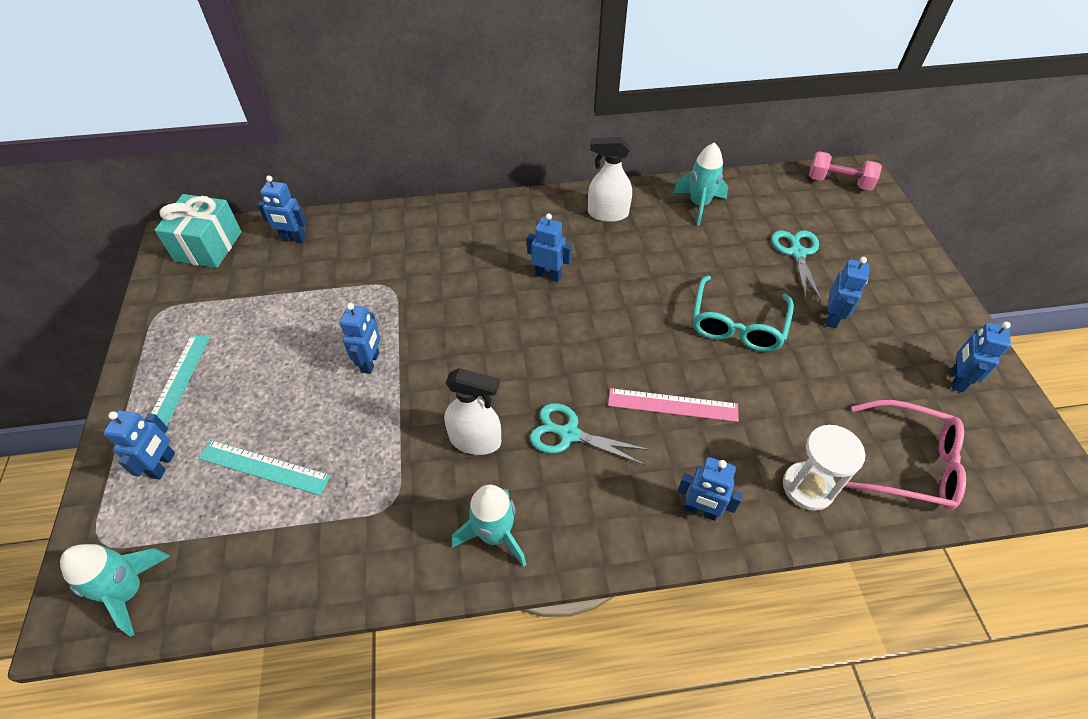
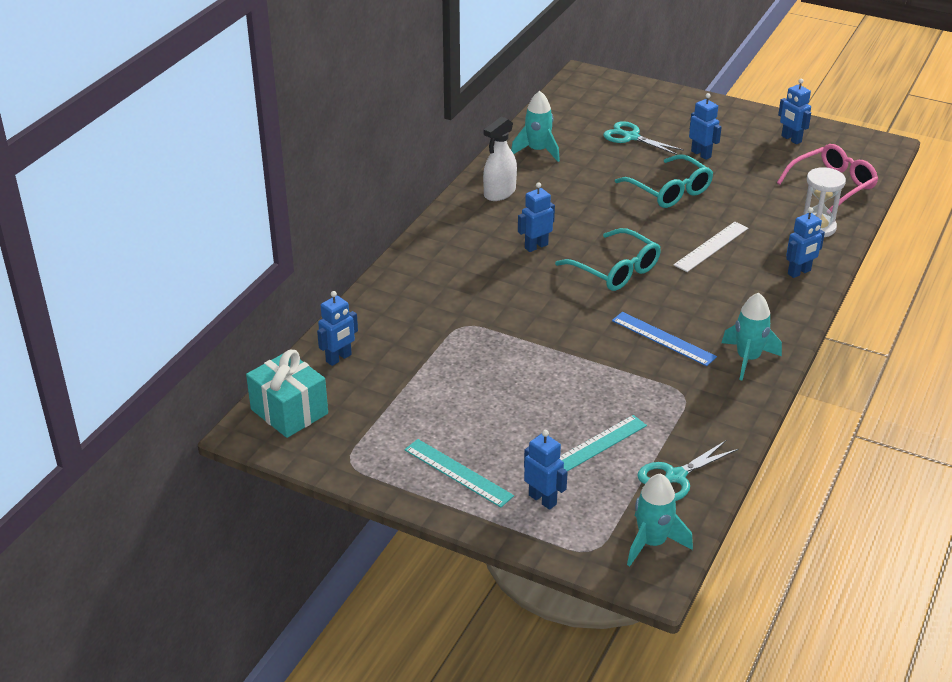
camera: 55 degrees left, 15 degrees down
blue robot [340,303,381,374] -> none
white spray bottle [444,368,501,455] -> blue ruler [612,312,717,366]
turquoise scissors [530,403,650,465] -> turquoise scissors moved to [637,440,739,501]
pink ruler [608,388,739,422] -> white ruler [674,222,748,272]
pink dumbbell [809,151,882,191] -> none
none -> turquoise glasses [555,228,661,291]

